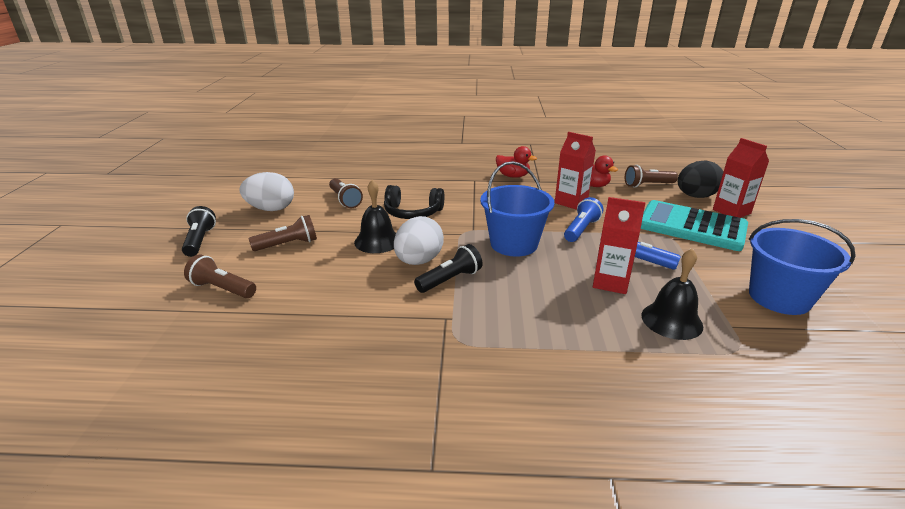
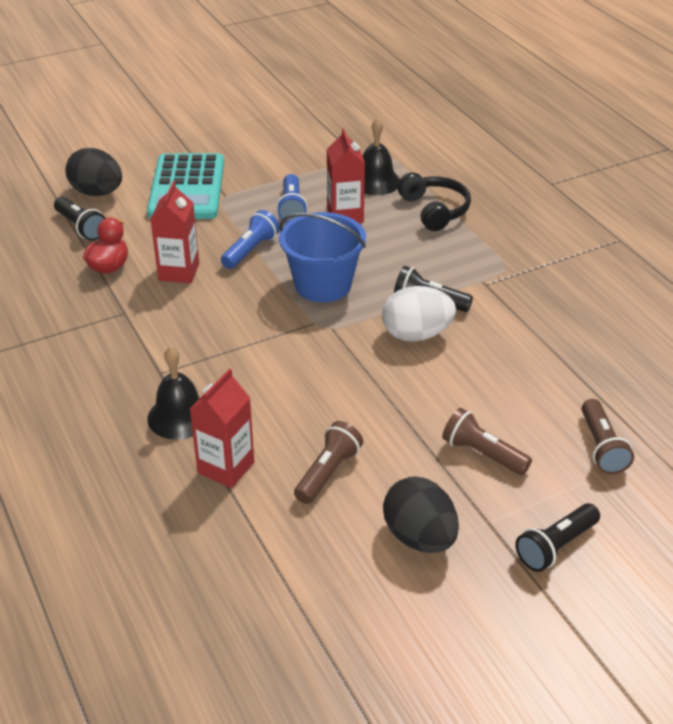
camera: 120 degrees left, 10 degrees up
white egg [240,172,294,211] -> black egg [383,477,459,553]
black bell [354,180,396,253] -> black bell moved to [148,346,200,440]
black headphones [384,185,444,219] -> black headphones moved to [397,172,471,231]
red duck [496,146,537,178] -> none
blue flashlight [564,197,603,242] -> blue flashlight turned 120 degrees clockwise [221,210,280,269]
brown flashlight [625,165,678,188] -> black flashlight [54,197,105,241]
red carton [713,138,769,218] -> red carton moved to [190,368,254,488]
blue bucket [749,219,856,315] -> none

